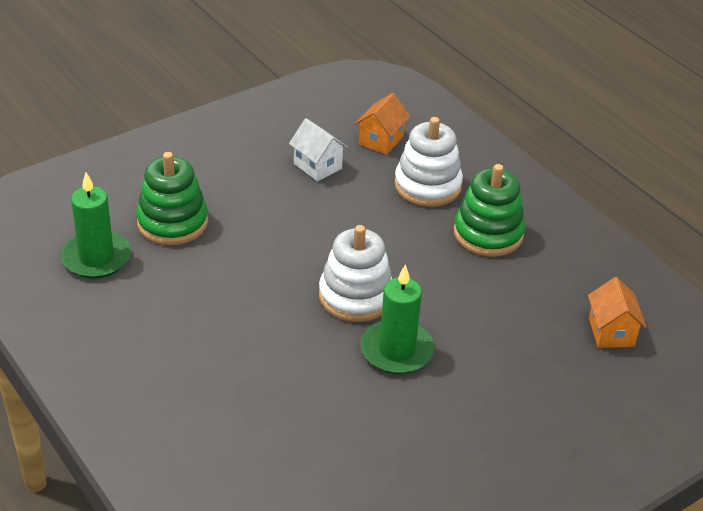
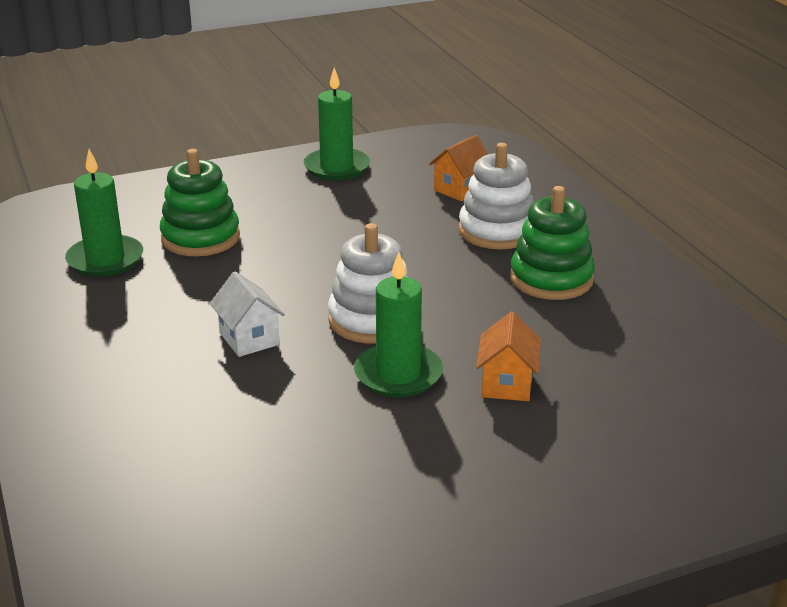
camera: 15 degrees right, 10 degrees down
white house [289,118,348,181] -> white house moved to [210,271,285,357]
orange house [588,277,647,348] -> orange house moved to [476,312,541,401]
none -> green candle [304,67,370,180]

